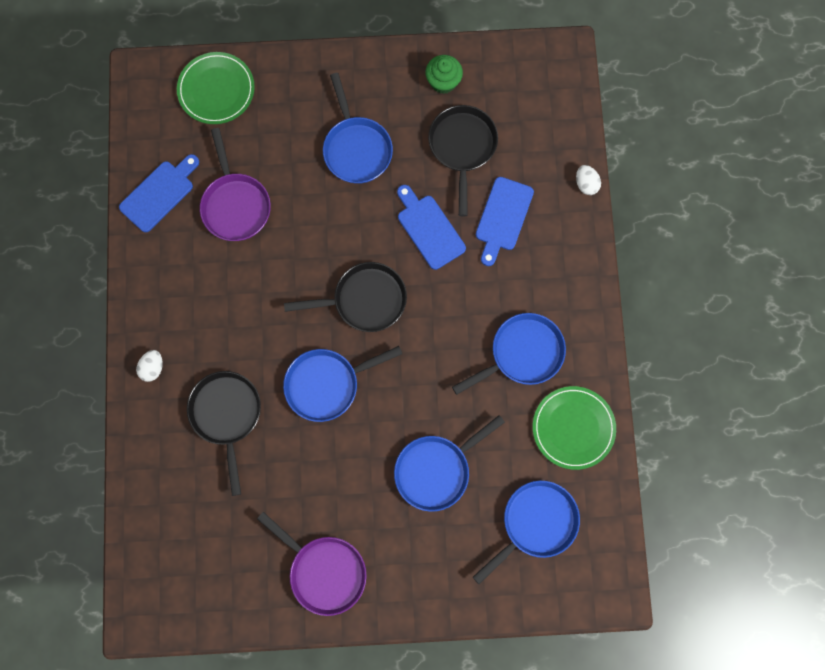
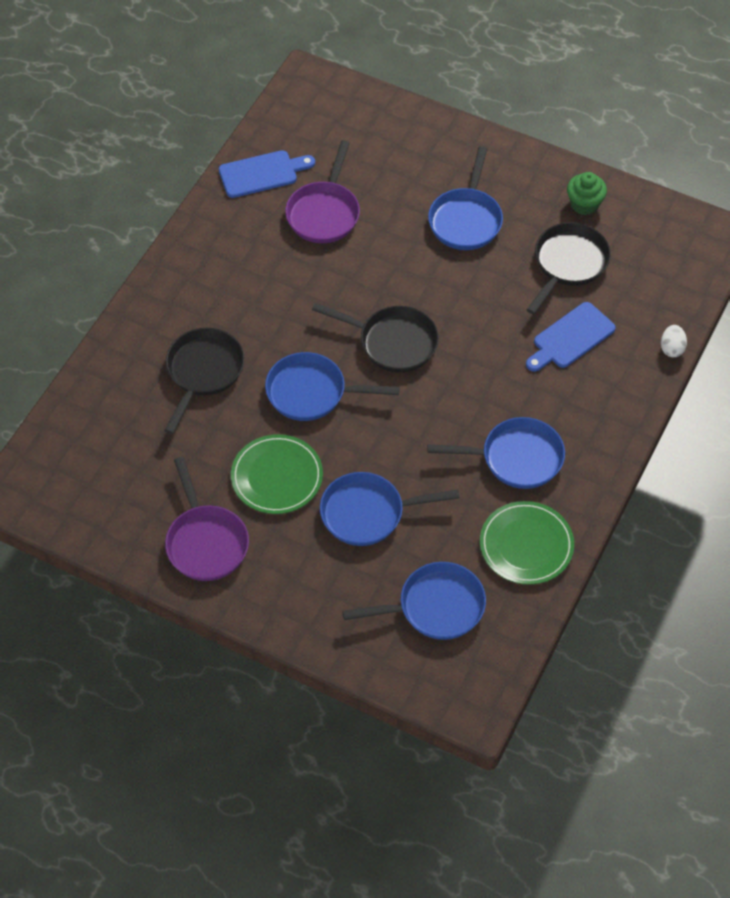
camera: 30 degrees right, 20 degrees down
white egg [136,350,163,382] -> none
green plate [177,52,255,124] -> green plate moved to [231,434,323,514]
blue cutting board [397,185,466,270] -> none

